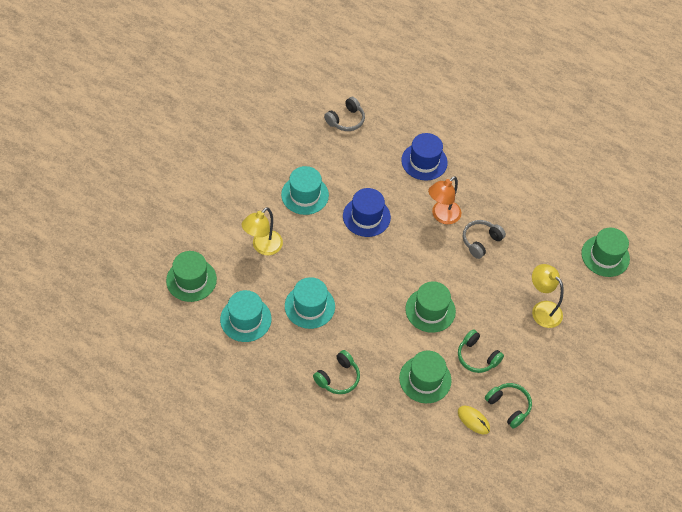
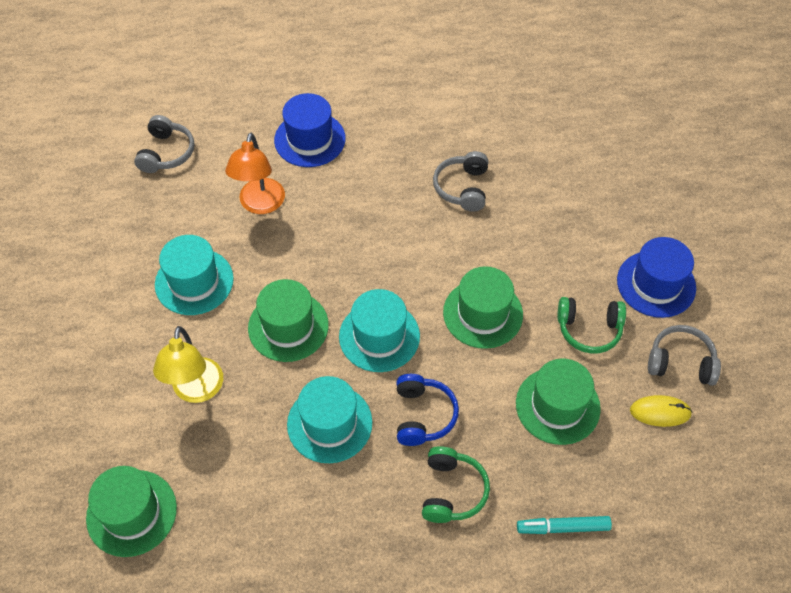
camera: 35 degrees left, 0 degrees up
turquoise hat [220,290,271,342] -> turquoise hat moved to [339,289,420,372]
blue hat [343,188,391,237] -> blue hat moved to [617,237,696,318]
orange lamp [428,176,461,224] -> orange lamp moved to [225,133,285,214]
green headphones [485,383,532,429] -> grey headphones [648,325,721,386]
yellow lamp [532,264,564,328] -> none
green hat [581,228,630,277] -> green hat moved to [248,279,329,362]
none -> blue headphones [396,374,459,446]
none -> turquoise marker [517,516,612,534]

